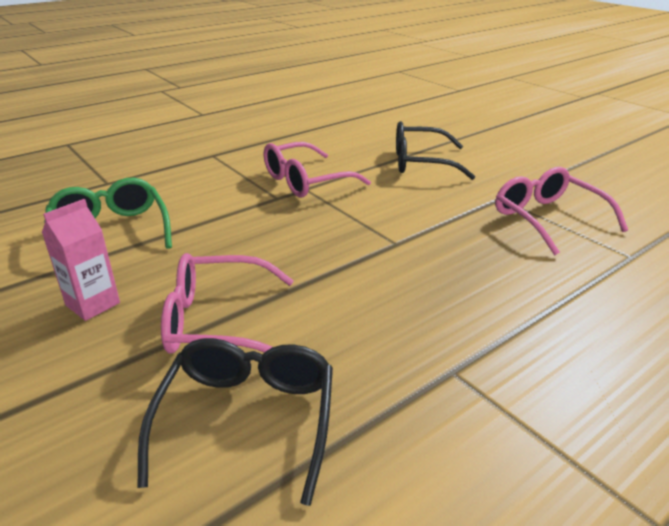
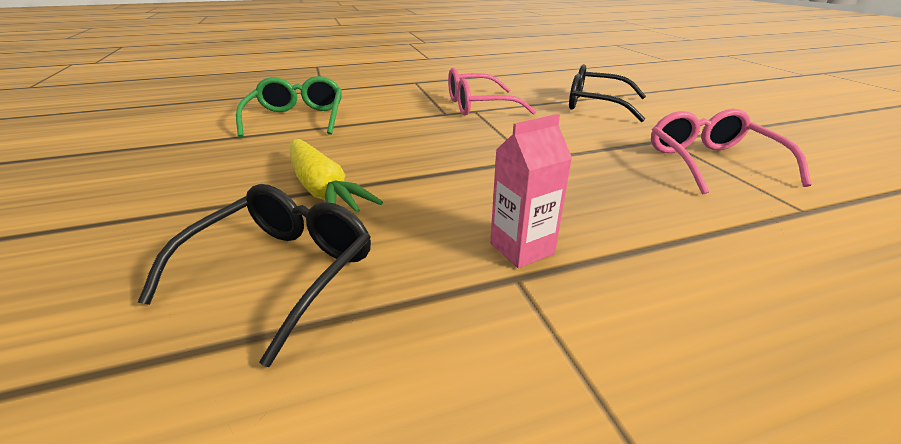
camera: 20 degrees right, 0 degrees up
pink carton [41,199,120,321] -> pink carton moved to [490,114,572,268]
pink glasses [161,253,294,354] -> yellow carrot [290,139,383,213]

